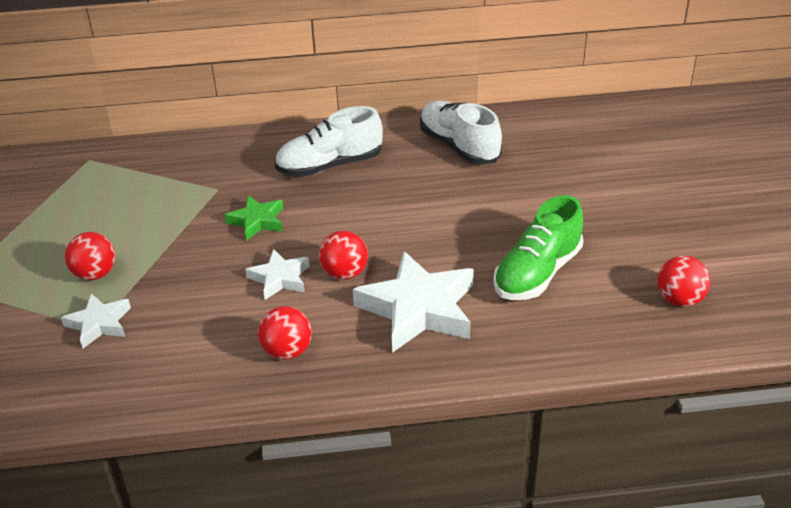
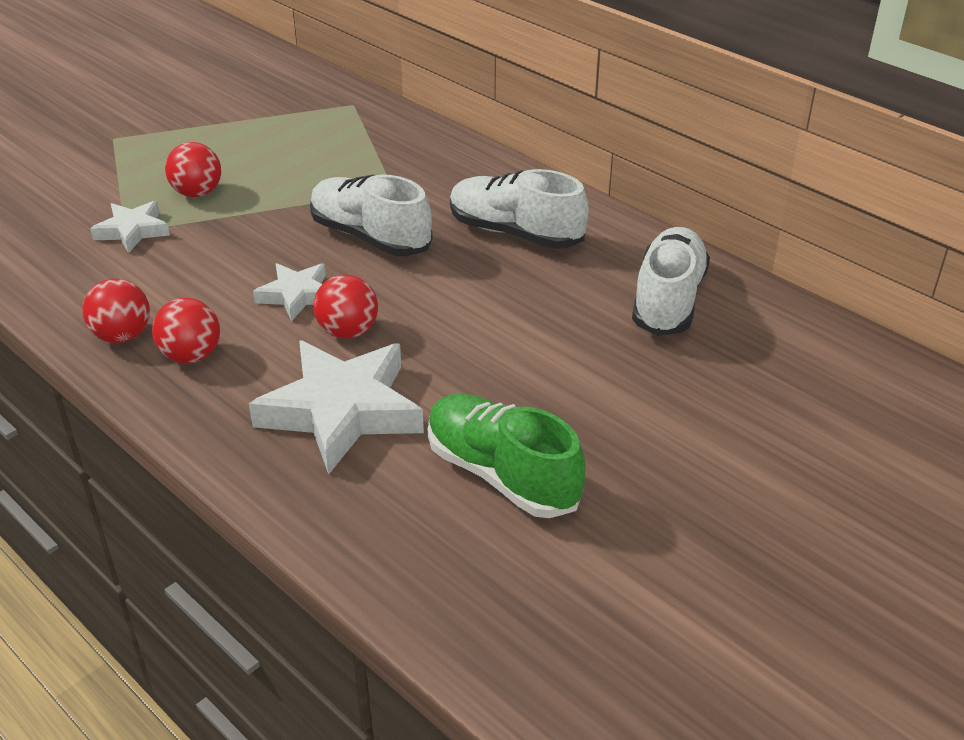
camera: 50 degrees right, 0 degrees up
green star [224,195,283,241] -> white shoe [310,175,433,256]
green shoe [493,195,583,300] -> green shoe turned 45 degrees clockwise [428,394,586,518]
red ball [657,256,711,307] -> red ball moved to [82,279,150,343]

